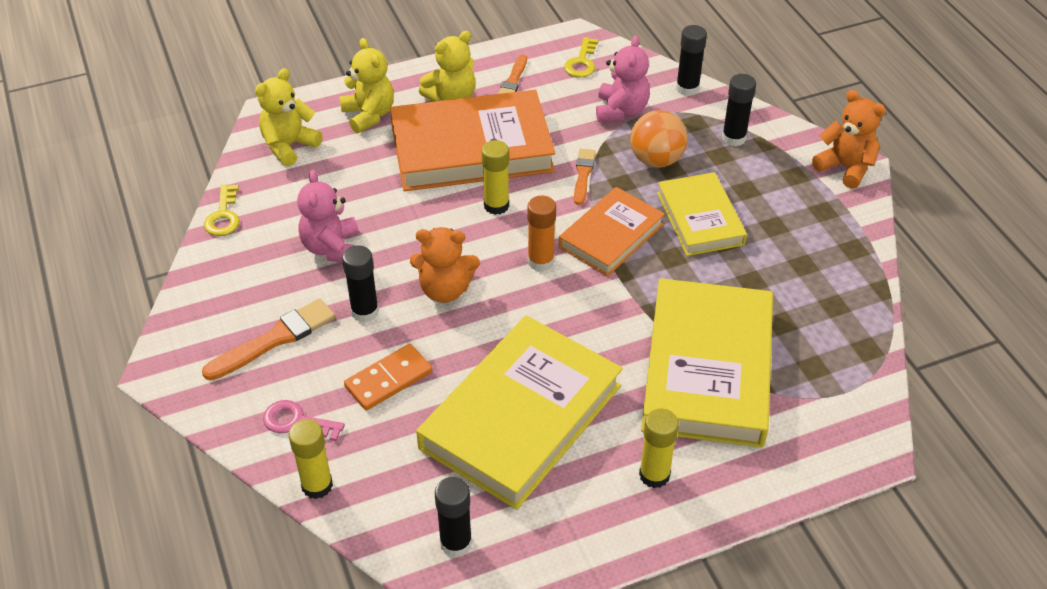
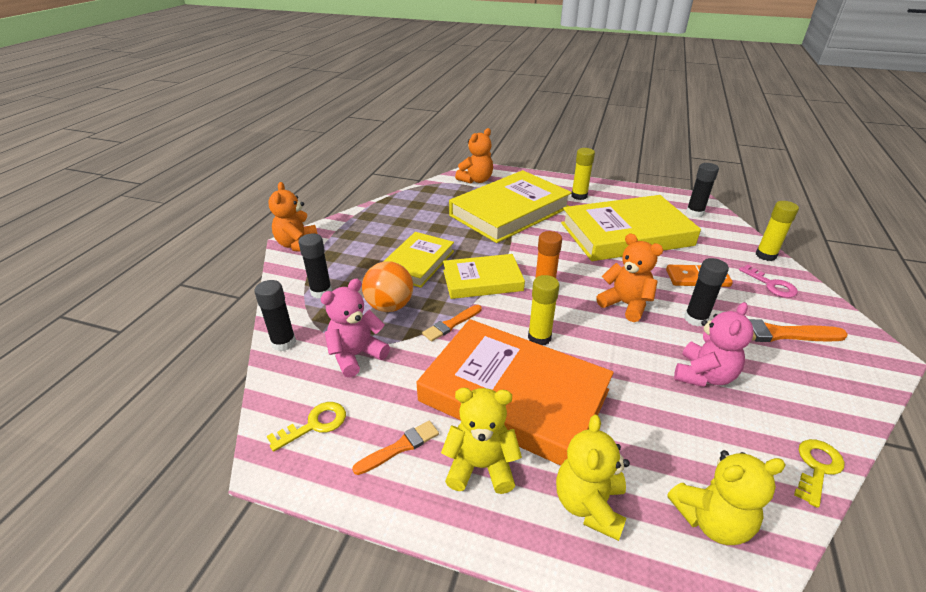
camera: 140 degrees left, 10 degrees down
orange book [559,187,665,276] -> yellow book [443,254,525,299]
none -> orange teddy bear [455,128,493,184]

